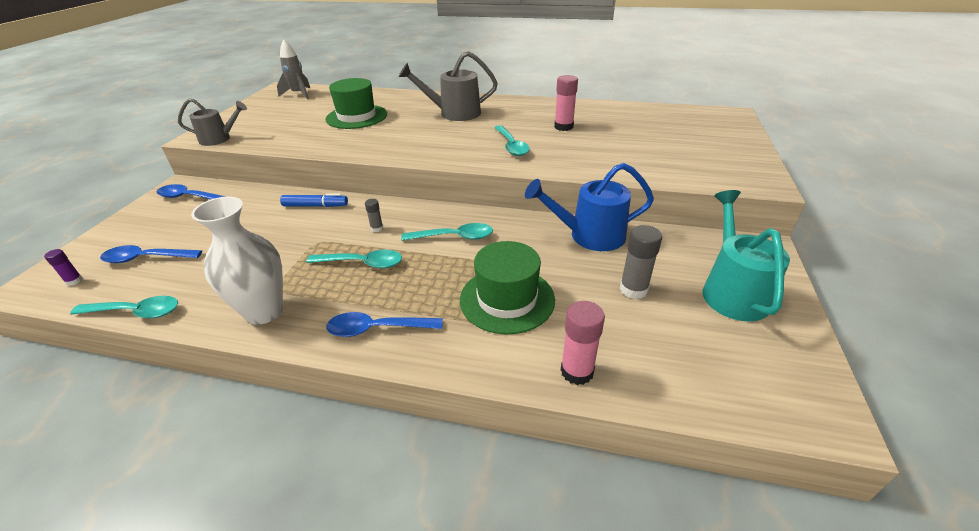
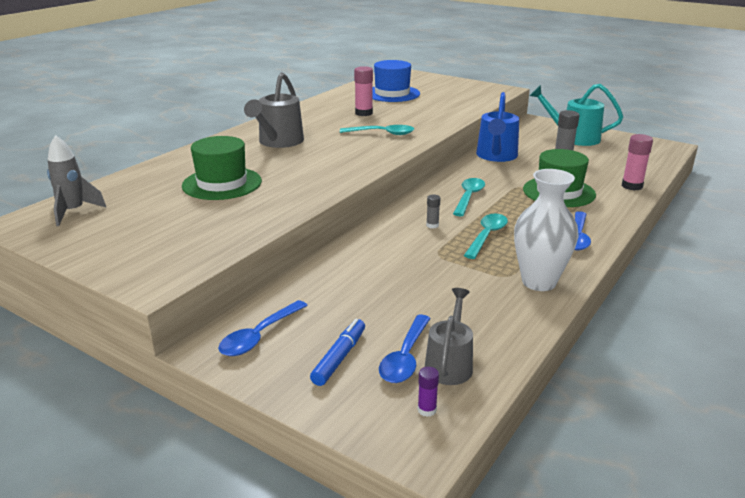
camera: 70 degrees left, 10 degrees down
turquoise spoon [70,296,178,318] -> none
grey watering can [178,98,247,146] -> grey watering can moved to [425,288,473,385]
blue marker [280,193,348,207] -> blue marker moved to [310,319,365,386]
none -> blue hat [372,60,420,102]

